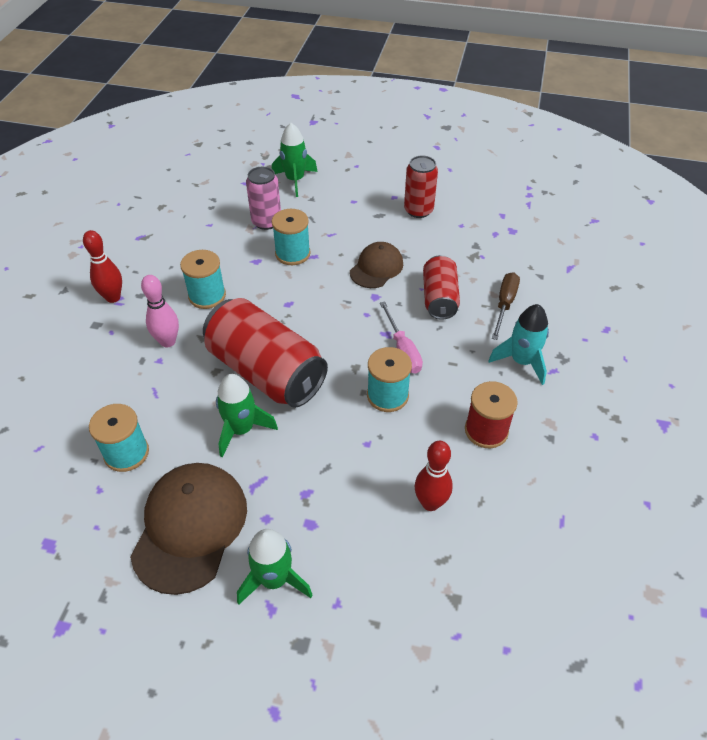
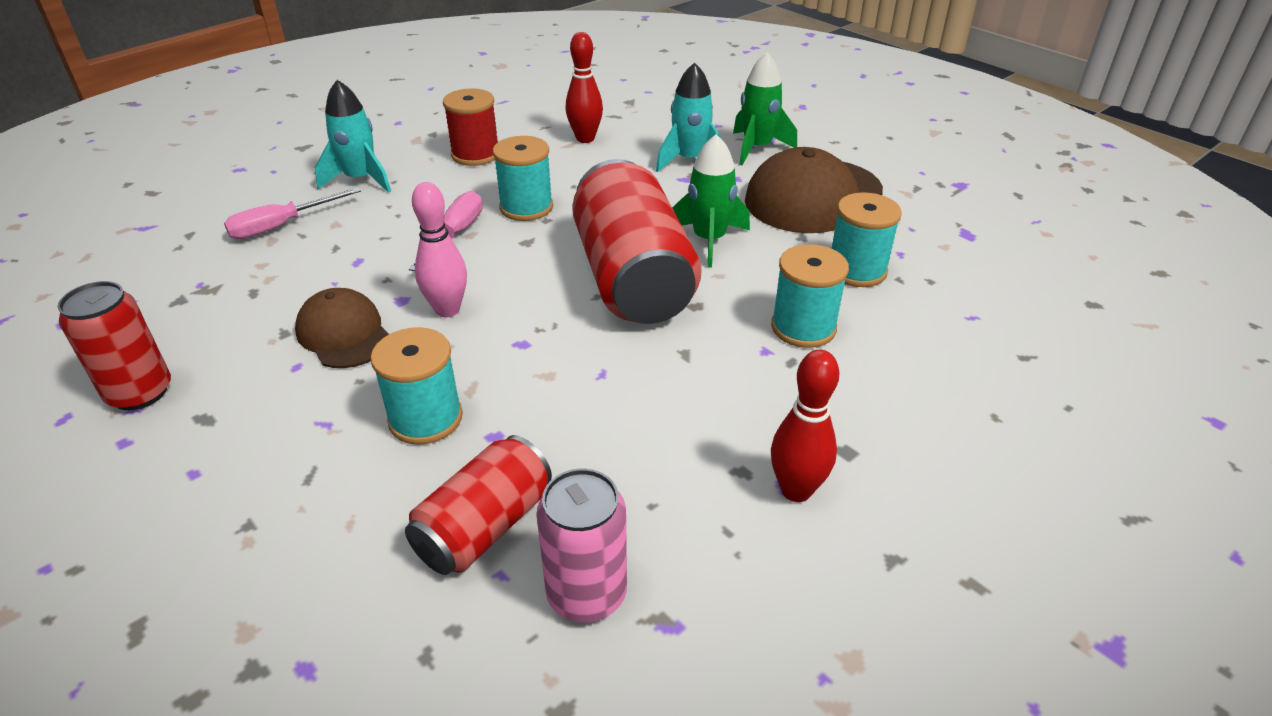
camera: 145 degrees left, 10 degrees down
pink bowling pin [141,275,179,347] -> pink bowling pin moved to [412,182,467,317]
turquoise spool [180,250,226,309] -> turquoise spool moved to [771,244,849,348]
pink can [246,167,281,230] -> pink can moved to [536,469,627,622]
green rocket [272,123,318,197] -> none
brown cap [350,242,403,288] -> brown cap turned 75 degrees clockwise [295,288,389,368]
red can [423,255,460,320] -> red can moved to [405,435,552,575]
brown screwdriver [492,272,520,340] -> pink screwdriver [224,187,361,239]
none -> turquoise rocket [656,62,722,172]

